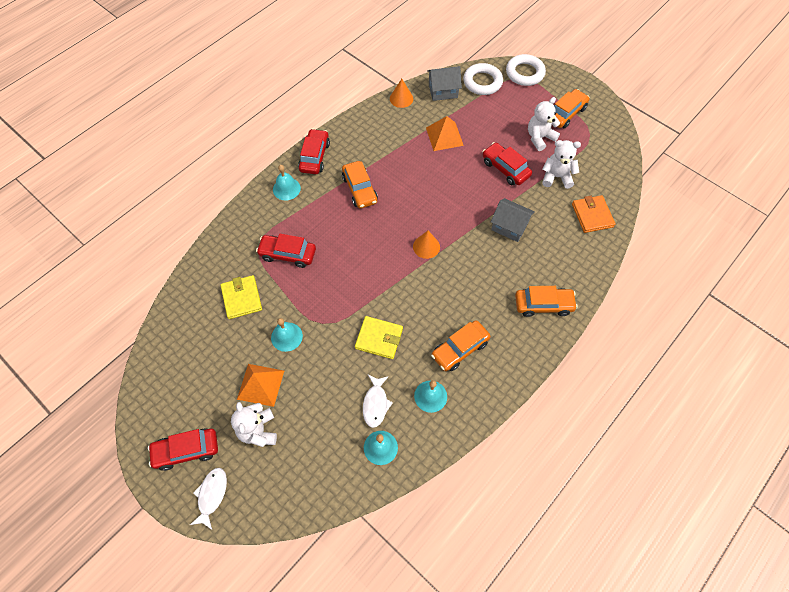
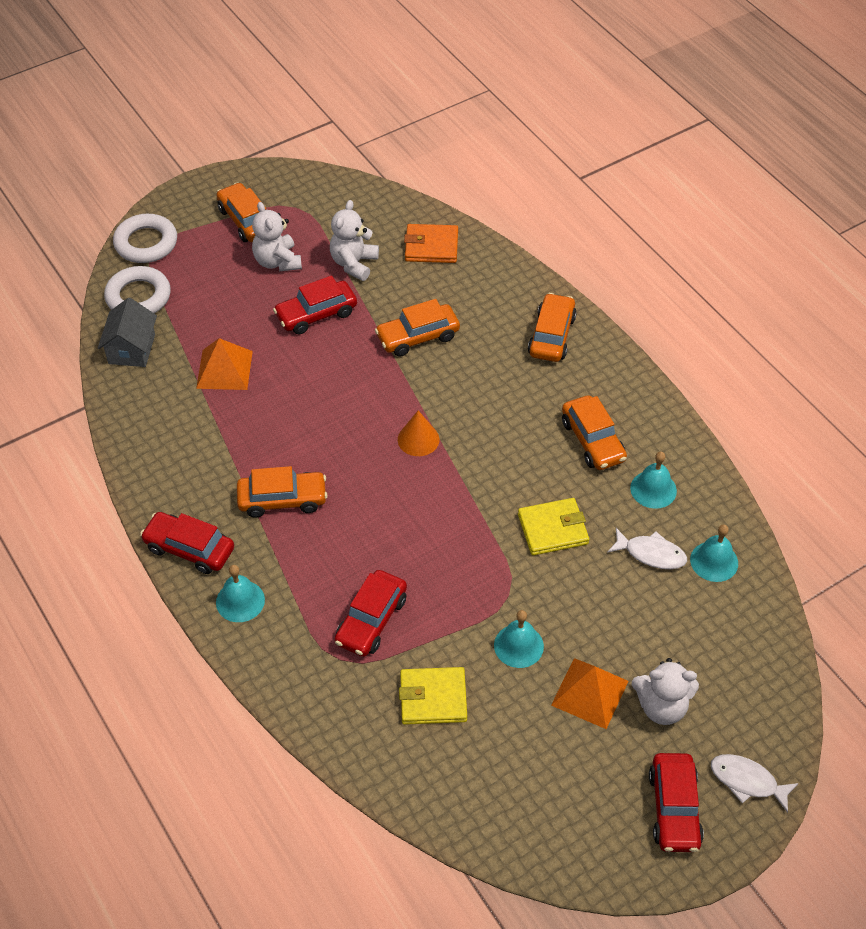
camera: 75 degrees left, 10 degrees down
yellow wallet [355,316,403,359] -> yellow wallet turned 45 degrees clockwise [518,498,589,556]
orange cone [390,79,413,108] -> none
grey house [491,198,535,242] -> orange car [375,299,460,357]

